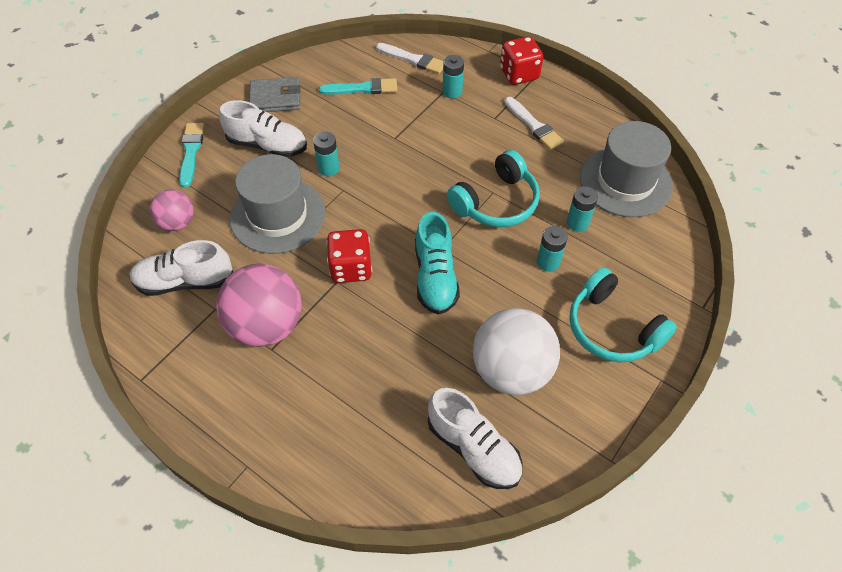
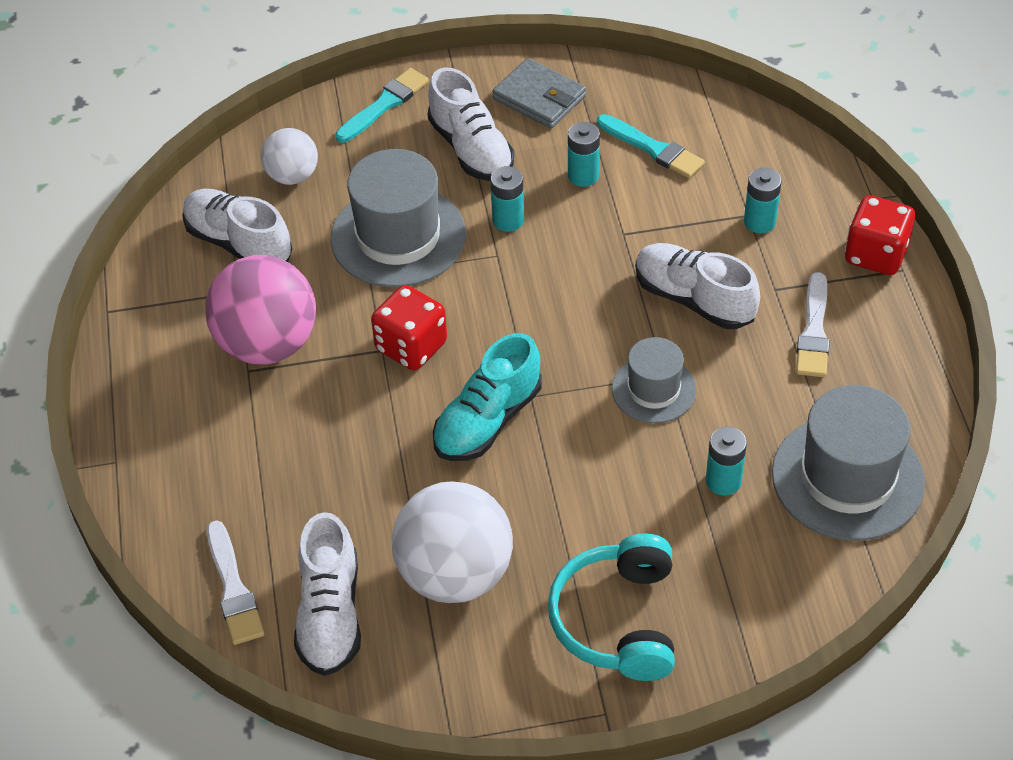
camera: 45 degrees right, 5 degrees down
pink ball [150,190,194,231] -> white ball [261,128,318,185]
white brush [376,43,444,74] -> white brush moved to [207,520,264,645]
turquoise headphones [447,150,540,227] -> grey hat [612,337,697,423]
turquoise battery [537,226,568,272] -> turquoise battery moved to [568,122,600,187]
none -> white shoe [636,243,760,329]

